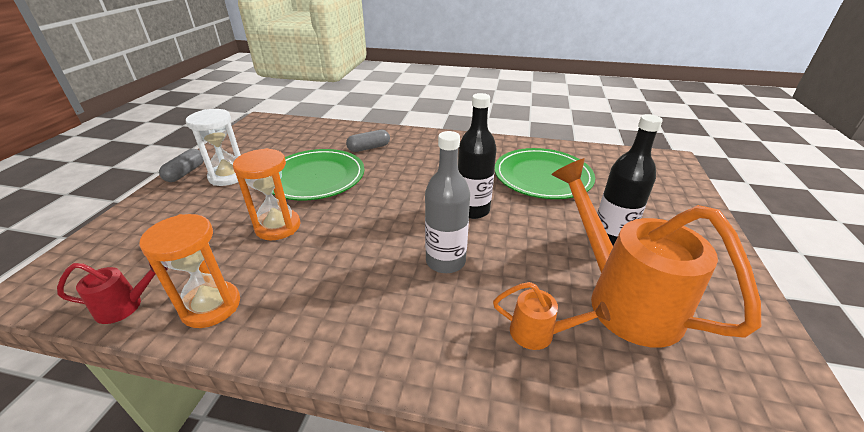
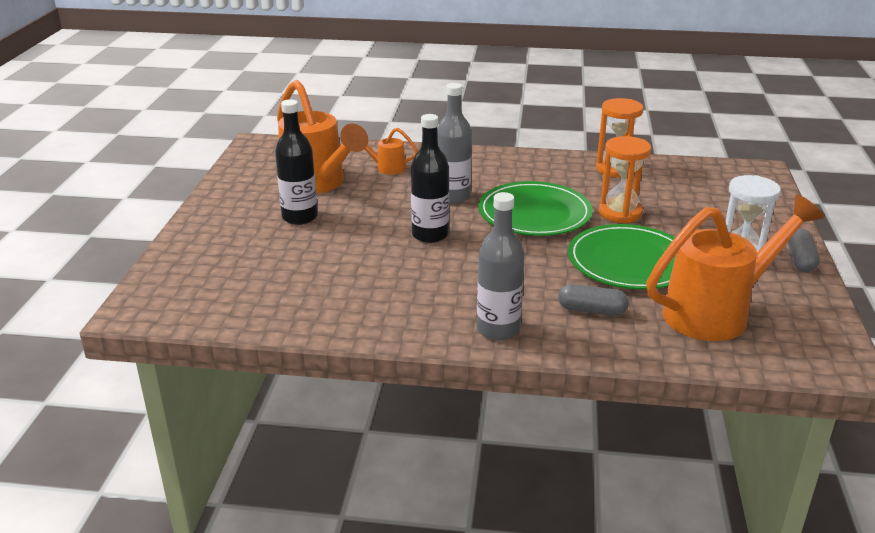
camera: 175 degrees right, 5 degrees down
red watering can [57,263,168,324] -> none
grey capsule [346,130,390,152] -> grey capsule turned 45 degrees clockwise [558,284,629,316]
green plate [495,148,595,199] -> green plate moved to [478,181,593,236]
none -> grey bottle [477,192,524,340]
none -> orange watering can [646,195,824,341]

